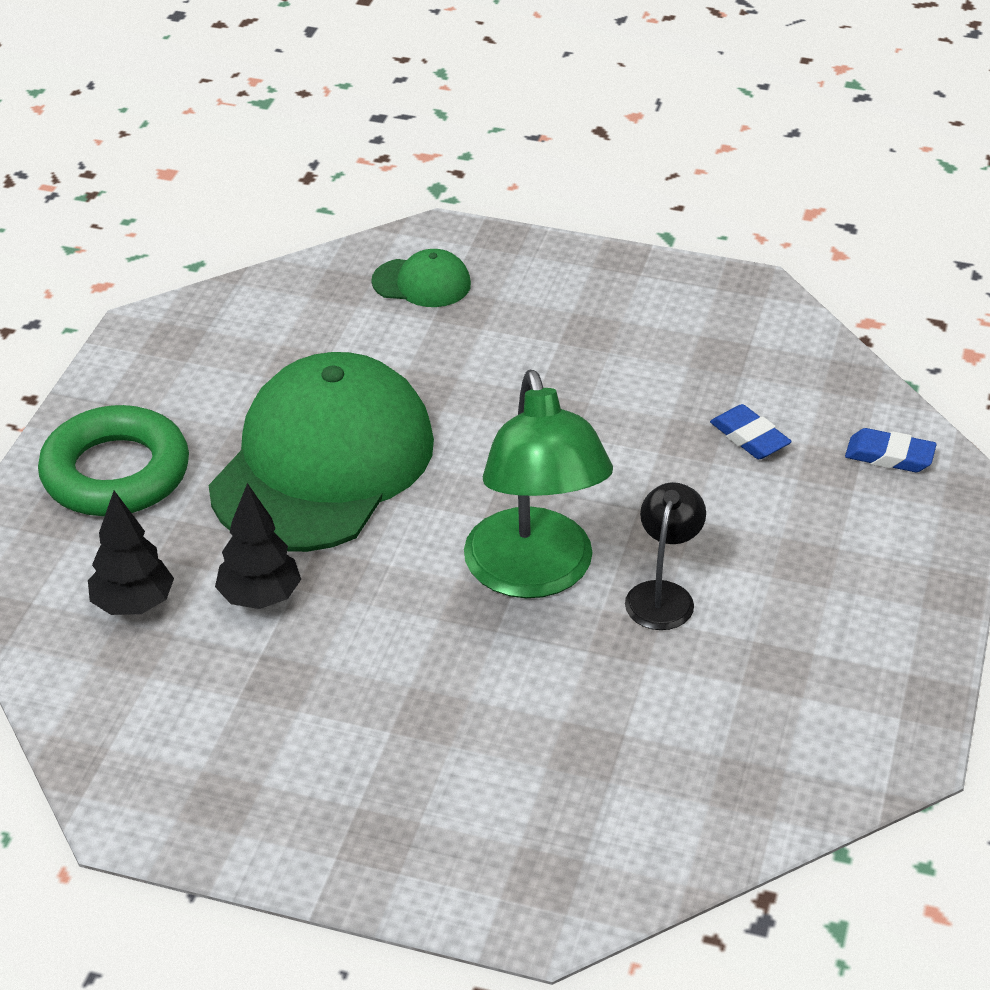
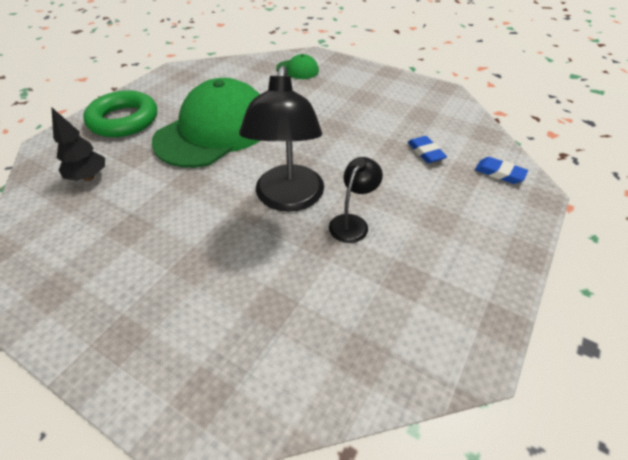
camera: 15 degrees right, 5 degrees up
black tree [215,483,301,609] -> none
green lamp [464,370,613,598] -> black lamp [239,65,324,212]

